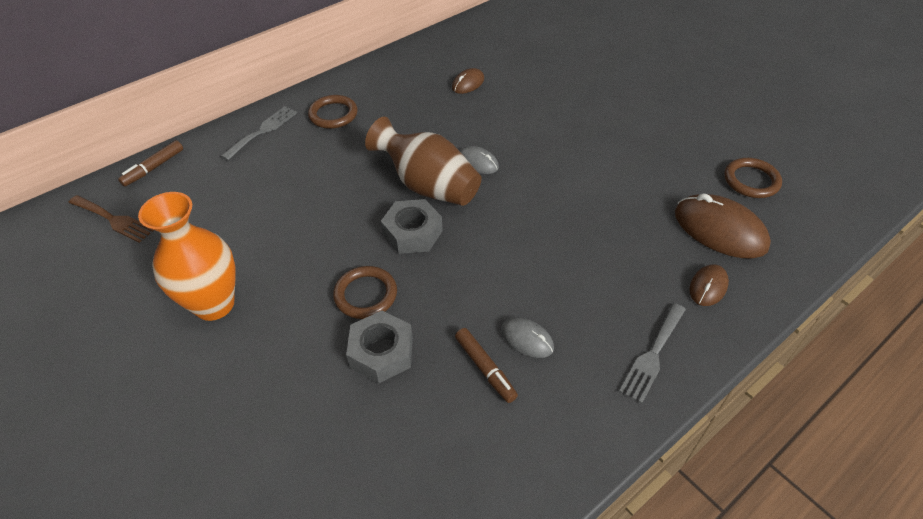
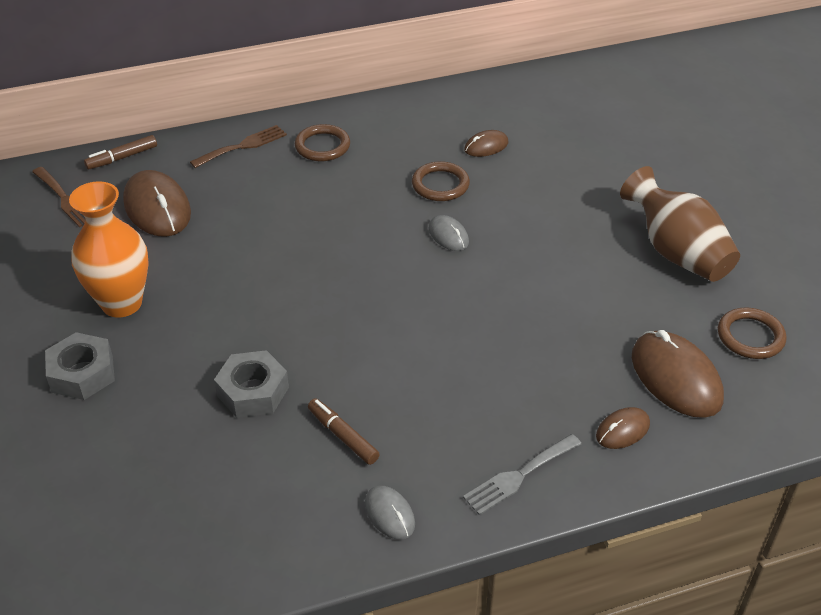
camera: 20 degrees right, 5 degrees down
grey fork [221,106,297,160] -> brown fork [190,125,287,168]
brown ring [333,266,397,319] -> brown ring moved to [412,161,470,201]
brown vase [365,117,481,206] -> brown vase moved to [620,166,740,282]
grey nut [381,199,443,254] -> grey nut moved to [45,332,115,400]
brown marker [455,328,518,403] -> brown marker turned 150 degrees clockwise [308,398,380,465]
grey mouse [501,317,554,358] -> grey mouse moved to [365,486,415,540]
none -> brown mouse [123,170,191,237]

